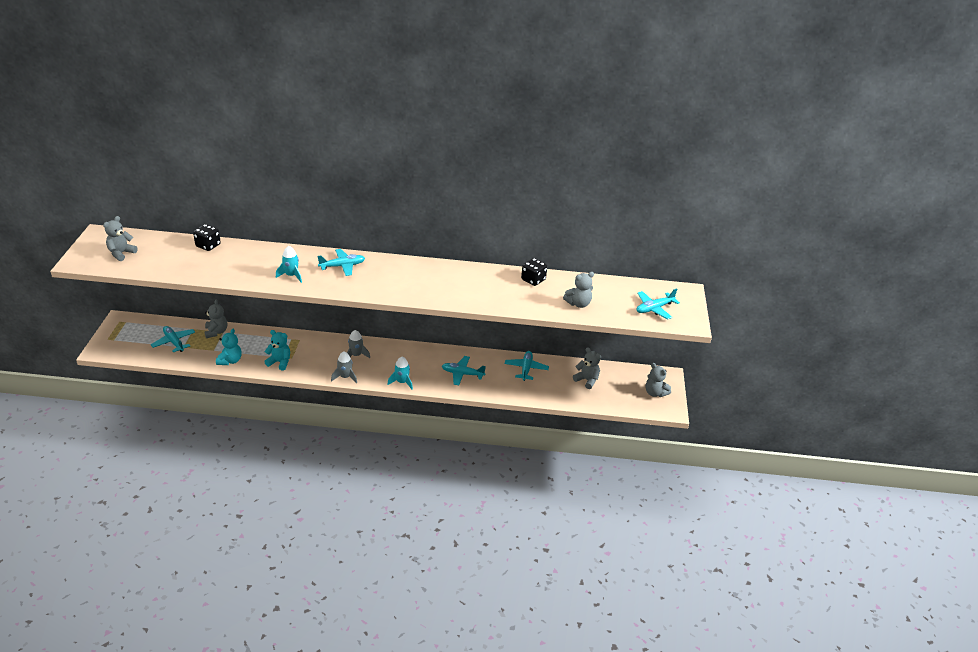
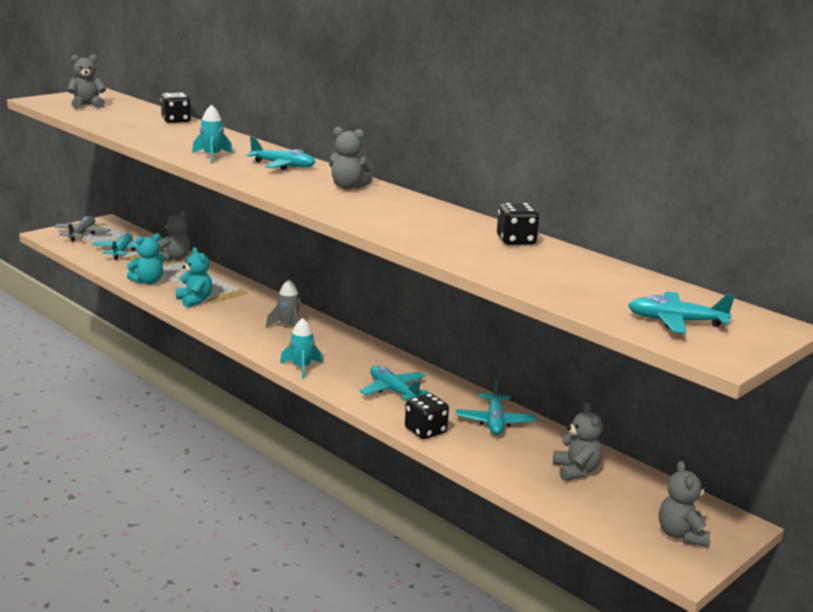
camera: 40 degrees right, 15 degrees down
grey rocket [331,352,357,384] -> none
turquoise plane [505,351,549,381] -> turquoise plane turned 135 degrees clockwise [456,379,536,435]
grey teddy bear [563,272,594,308] -> grey teddy bear moved to [329,127,373,189]
none -> grey plane [54,216,111,242]
none -> black dice [405,393,449,439]

